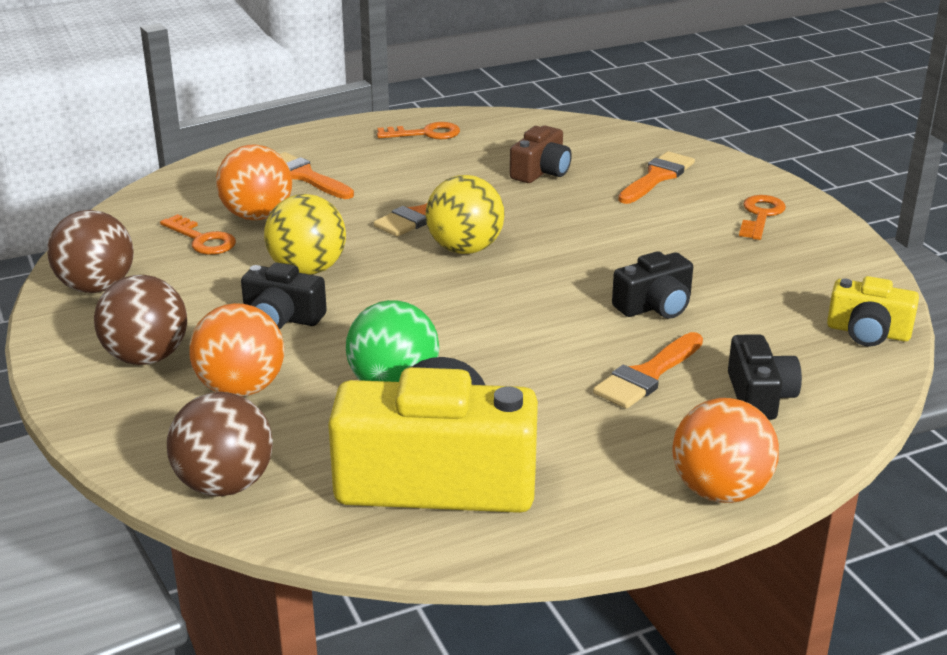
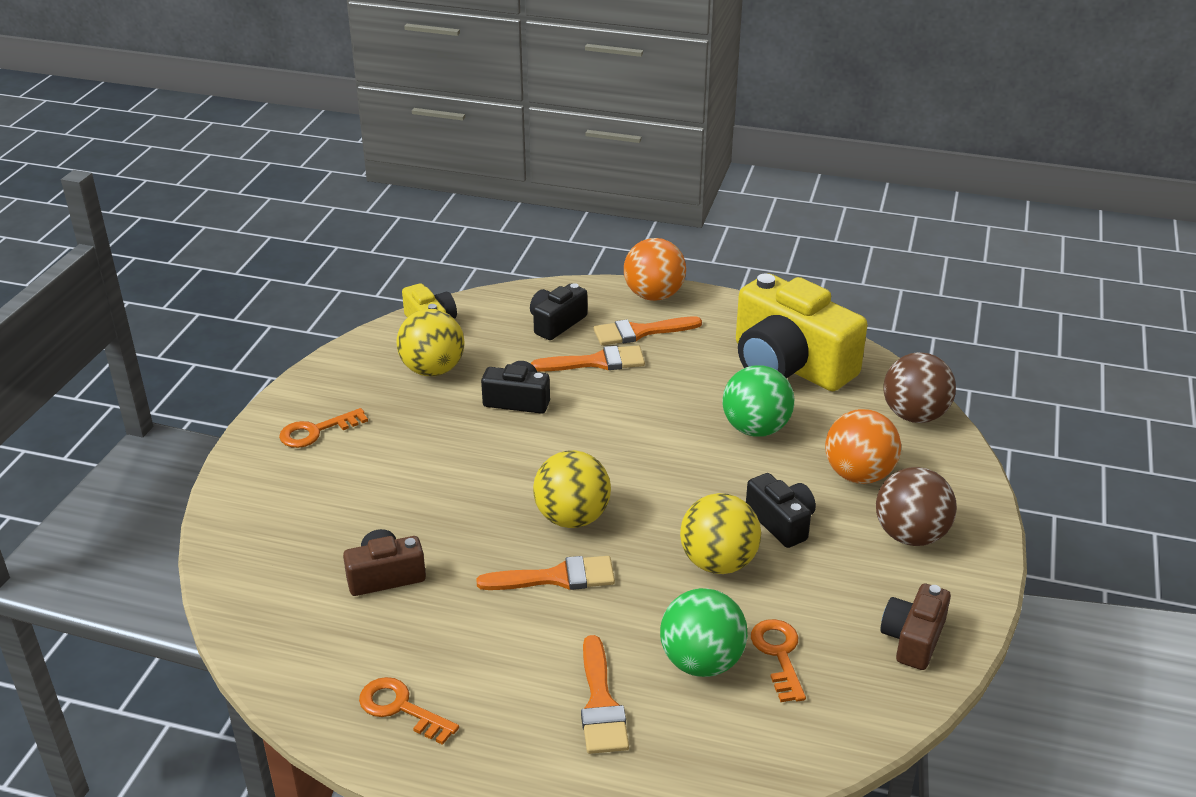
camera: 140 degrees left, 5 degrees up
brown ball [47,210,134,293] -> brown camera [880,583,951,670]
orange ball [216,145,292,220] -> green ball [660,588,748,677]
orange brush [618,151,695,204] -> orange brush moved to [594,316,702,345]
none -> yellow ball [397,309,465,376]

